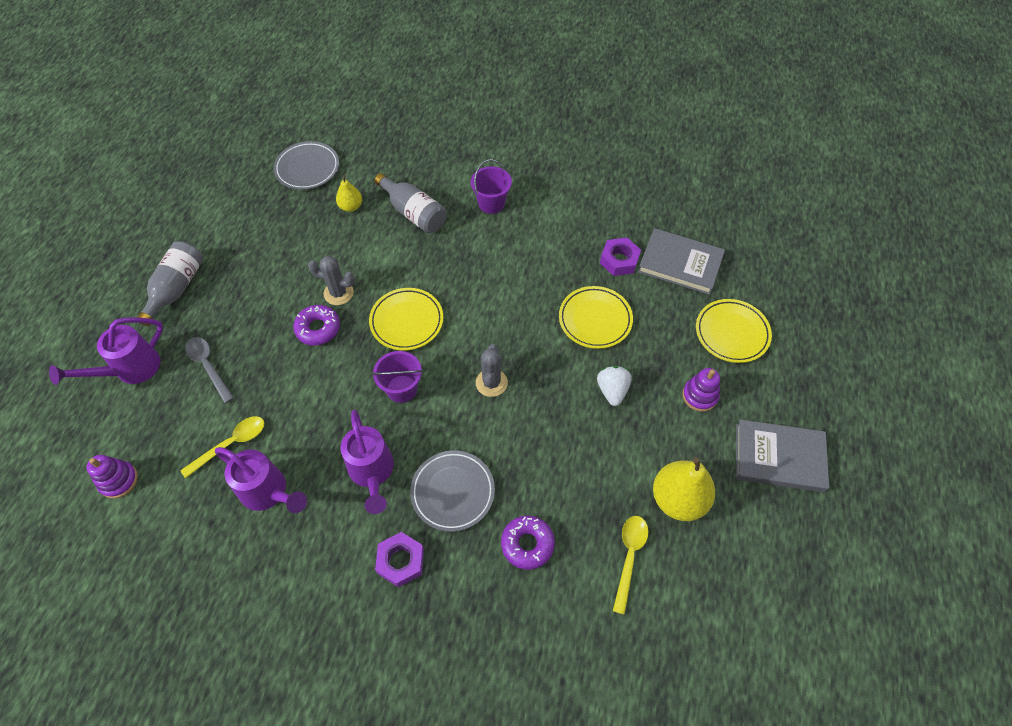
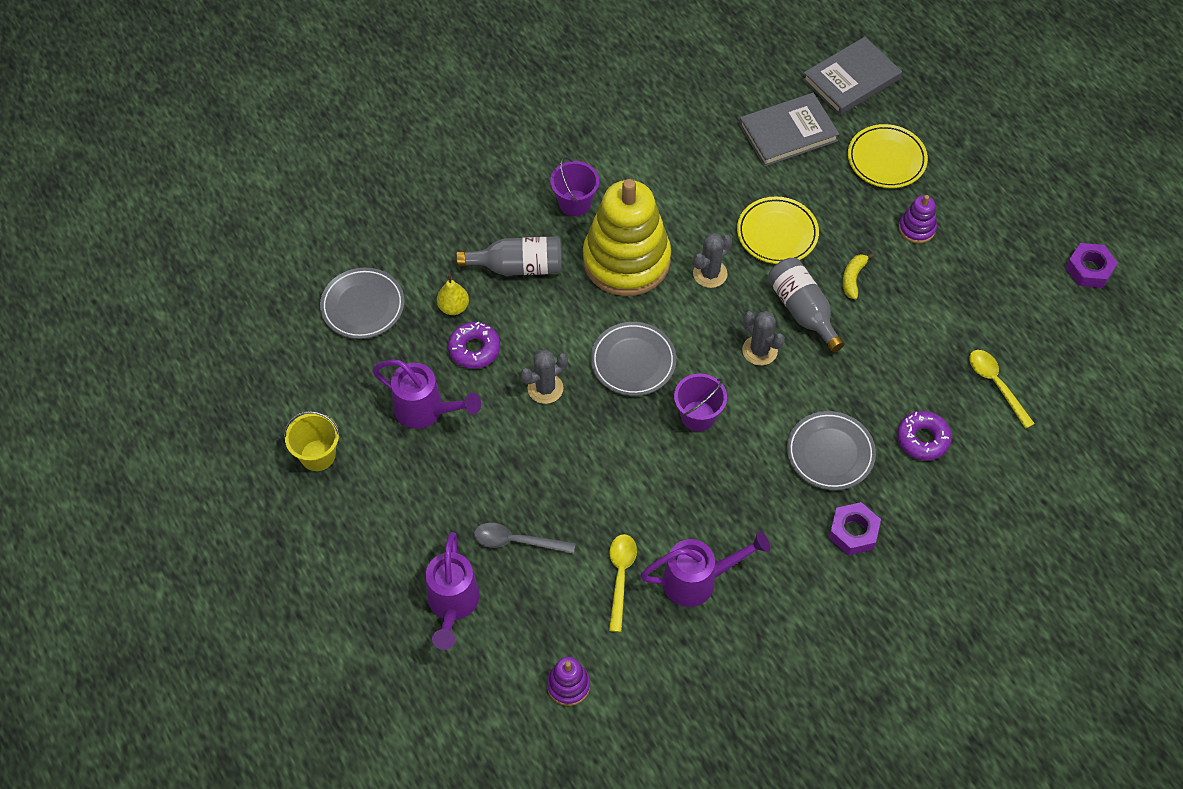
camera: 45 degrees left, 0 degrees up
grey bottle [137,241,203,326] -> grey bottle moved to [768,258,844,353]
purple donut [293,305,340,345] -> purple donut moved to [448,322,500,369]
purple watering can [340,410,394,514] -> purple watering can moved to [372,359,481,429]
yellow plate [369,288,443,351] -> grey plate [591,322,676,396]
white strawberry [597,366,632,406] -> yellow banana [843,253,874,300]
purple nut [600,237,641,276] -> purple nut moved to [1065,243,1118,288]
yellow pear [653,457,715,521] -> none
grey book [736,419,829,492] -> grey book moved to [803,37,902,115]
none -> yellow bucket [284,411,340,471]
none -> yellow stacking toy [583,179,671,296]
none -> grey cactus [693,233,732,288]

